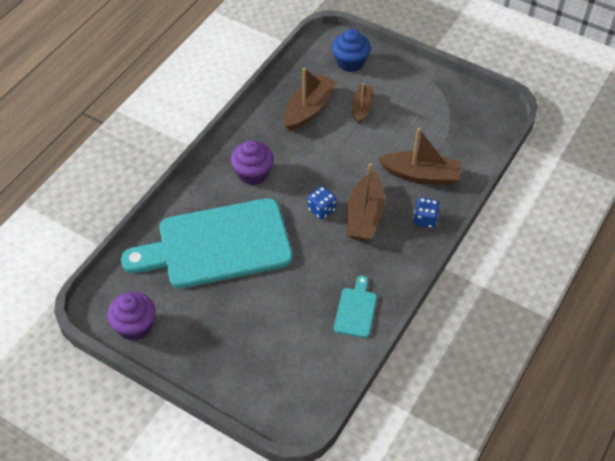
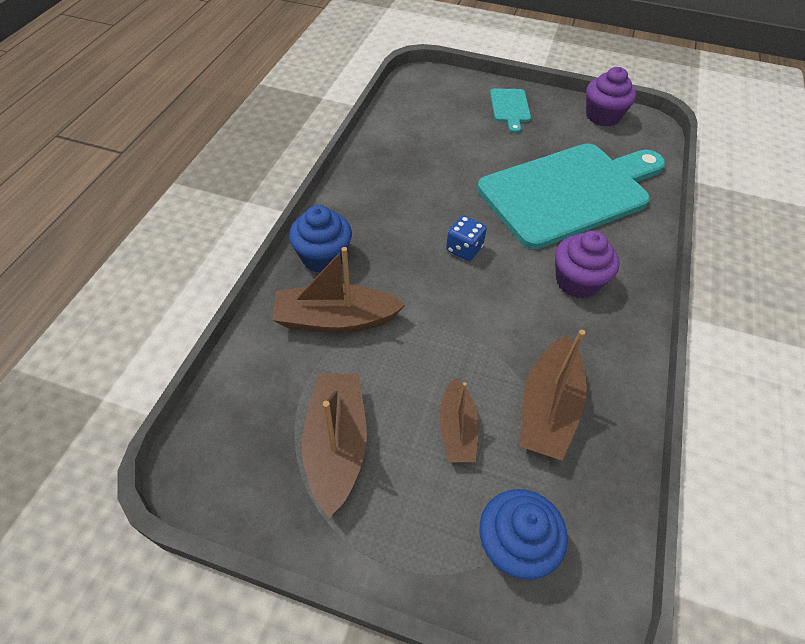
camera: 165 degrees right, 0 degrees up
turquoise cutting board [334,276,377,338] -> turquoise cutting board moved to [490,89,531,133]
brown boat [347,163,385,241] -> brown boat moved to [302,374,367,518]
blue dice [414,197,440,228] -> blue cupcake [289,205,352,273]

